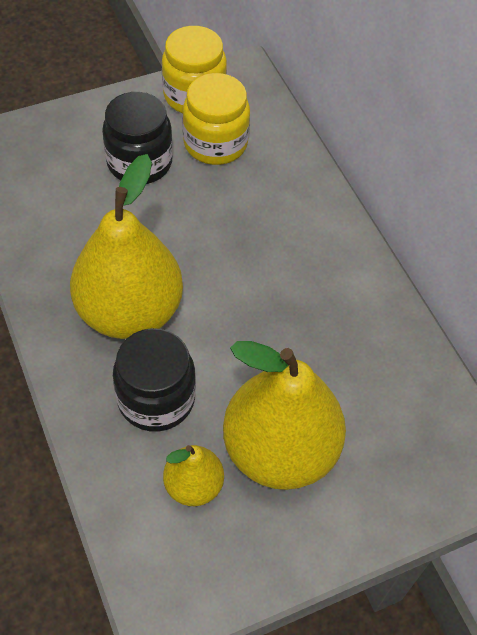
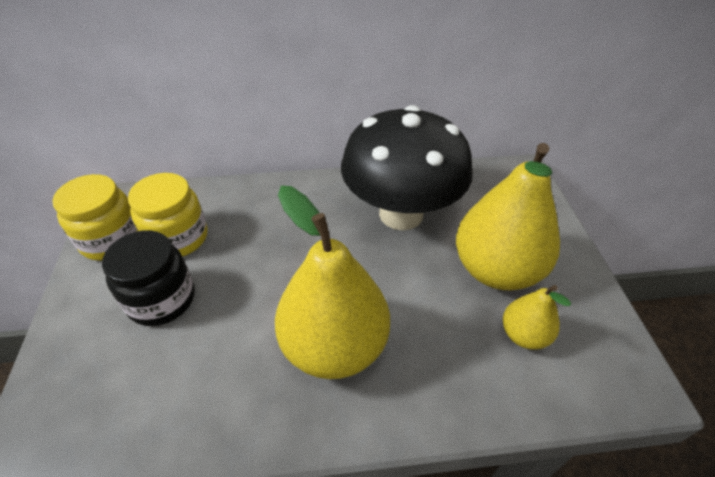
camera: 70 degrees left, 10 degrees down
black jar [113,328,196,432] -> none
none -> black mushroom [341,105,473,230]

